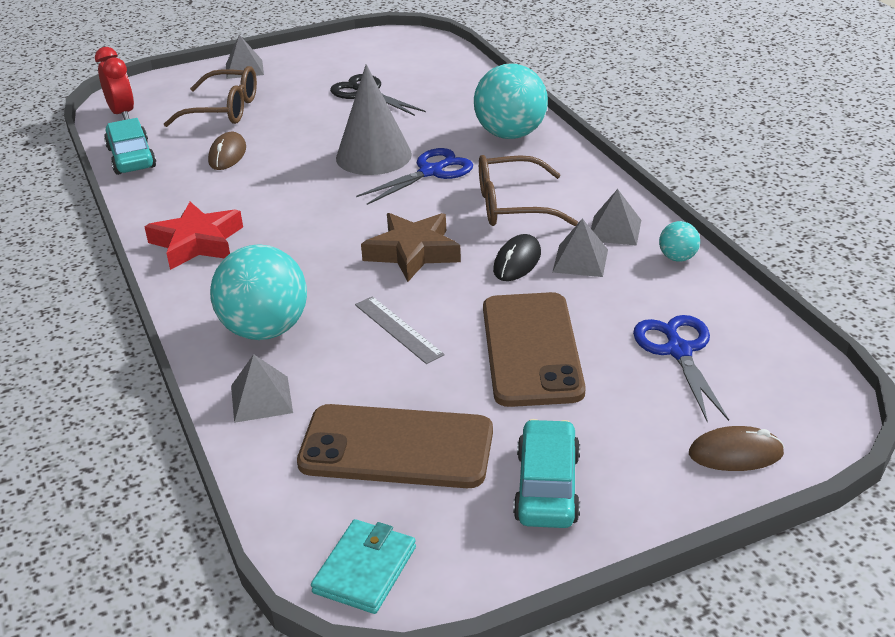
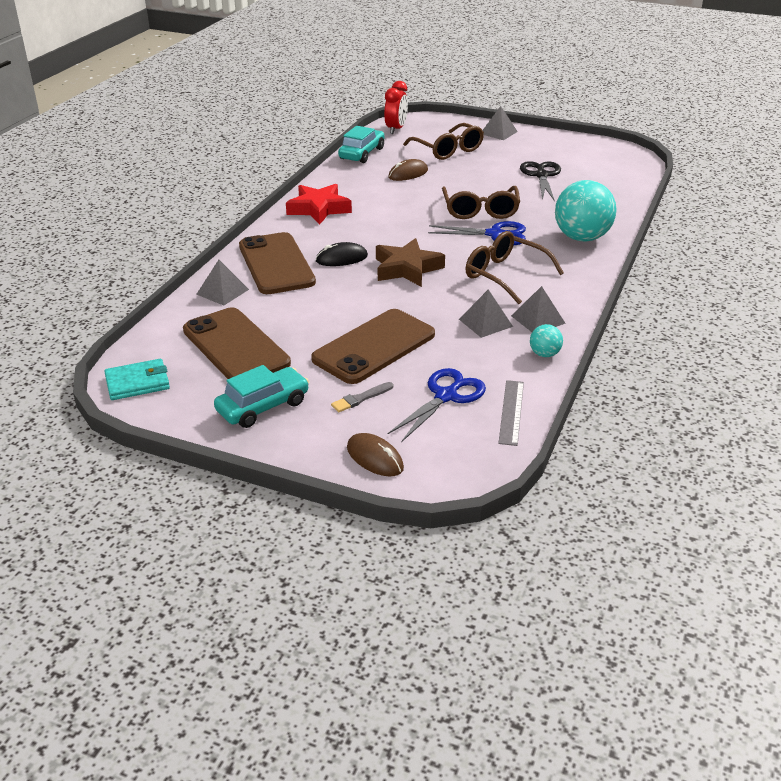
camera: 45 degrees right, 0 degrees up
turquoise ball [210,244,307,340] -> brown phone [239,232,316,294]
grey cone [336,64,412,175] -> brown glasses [442,186,520,219]
grey ruler [355,296,445,364] -> grey ruler moved to [498,380,524,446]
black mouse [493,234,541,281] -> black mouse moved to [316,242,368,266]
none -> grey brush [331,382,393,412]

